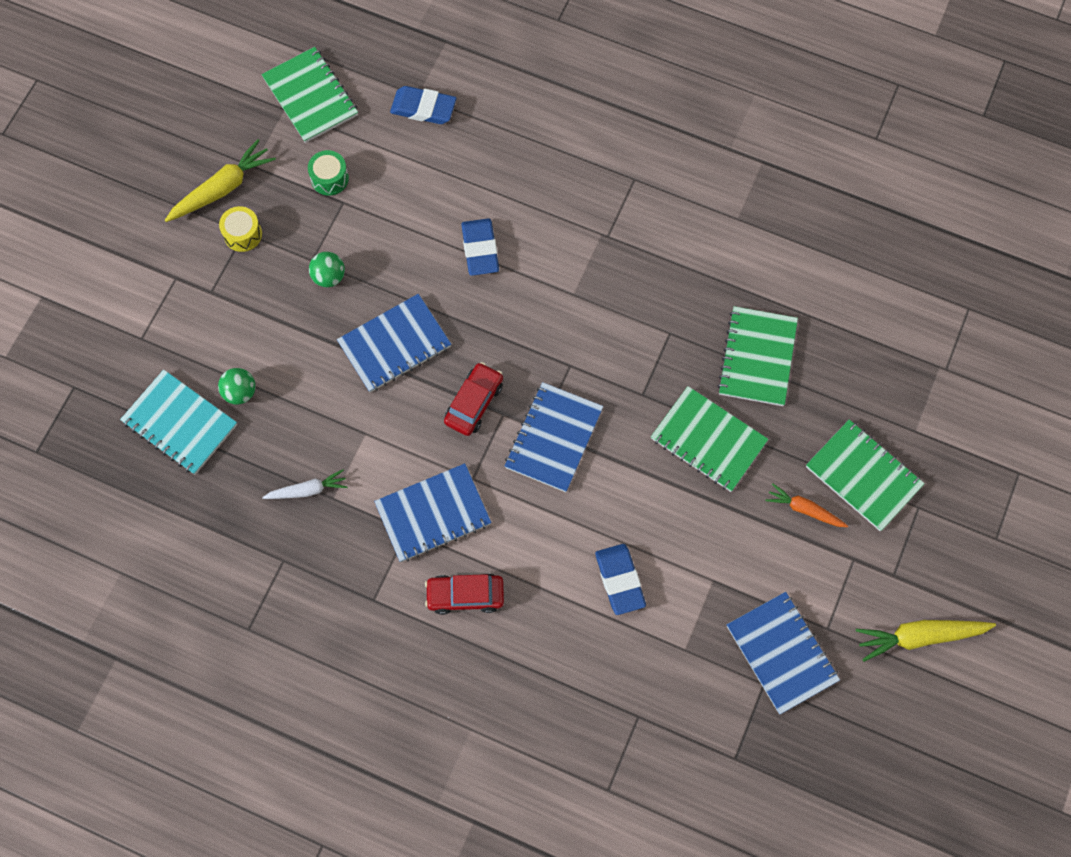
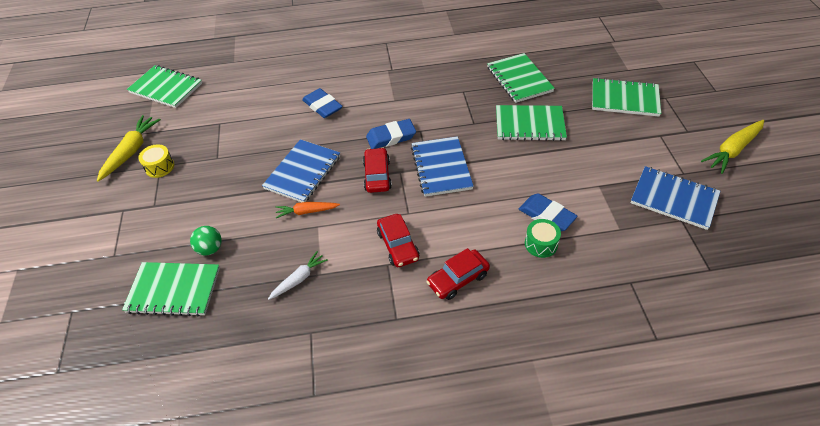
camera: 30 degrees left, 20 degrees down
turquoise notebook [120,370,237,475] -> green notebook [122,262,220,317]
green drum [308,150,349,196] -> green drum moved to [525,219,561,258]
green ball [309,252,345,287] -> none
blue notebook [374,463,492,562] -> red car [377,214,419,267]
blue eraser [390,86,456,124] -> blue eraser moved to [366,119,416,149]
orange carrot [765,483,848,527] -> orange carrot moved to [276,202,340,218]

